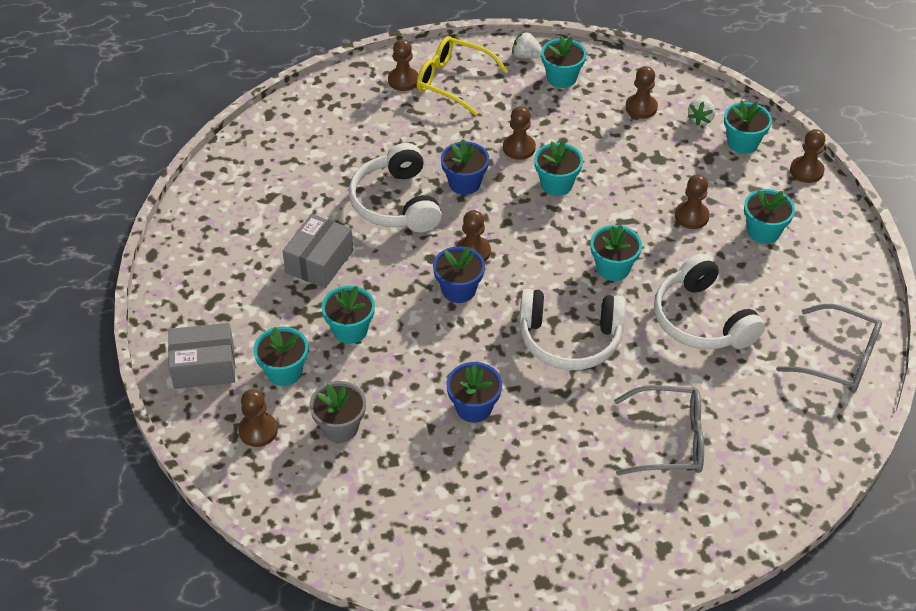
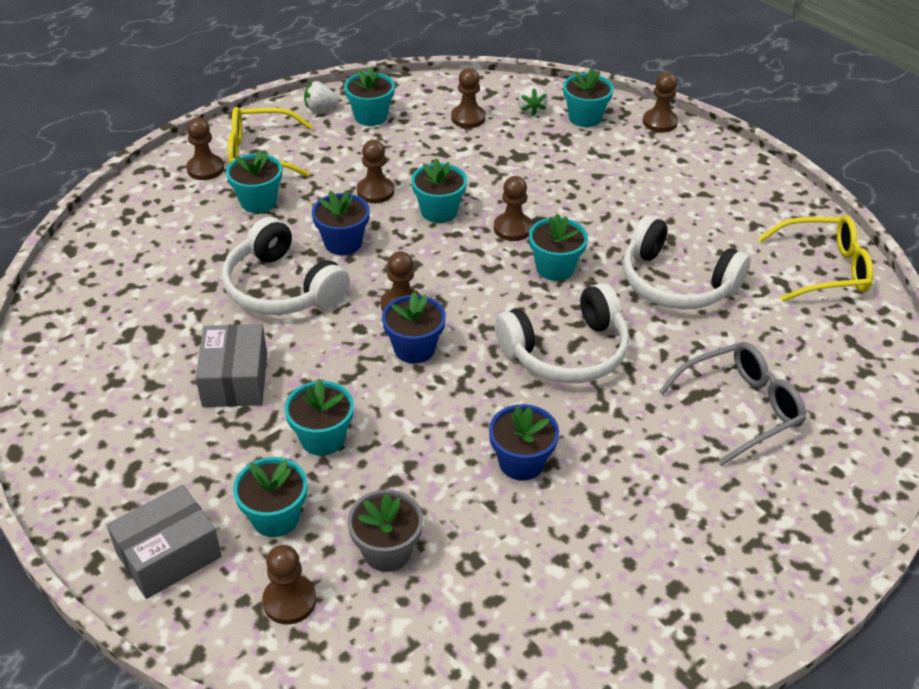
camera: 30 degrees left, 5 degrees down
brown pawn [675,175,710,229] -> brown pawn moved to [494,176,533,241]
turquoise flower pot [744,189,795,244] -> turquoise flower pot moved to [226,150,282,213]
grey glasses [776,304,882,393] -> yellow glasses [758,216,874,302]

